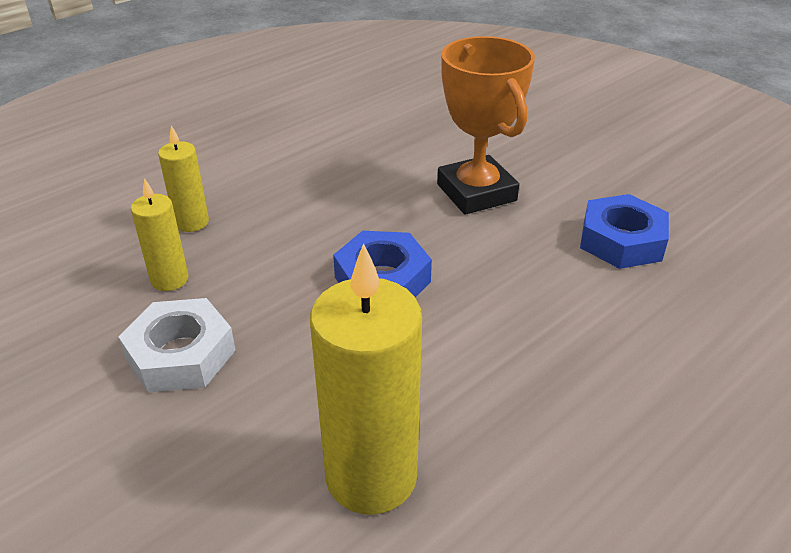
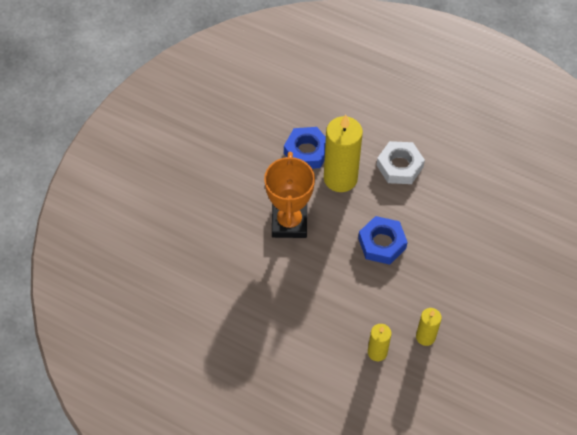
camera: 110 degrees left, 20 degrees up
white nut [118,298,236,393] -> white nut moved to [376,141,425,184]
yellow candle [310,243,422,515] -> yellow candle moved to [324,115,363,192]
orange trophy [437,36,535,215] -> orange trophy turned 45 degrees counterclockwise [264,152,315,238]

